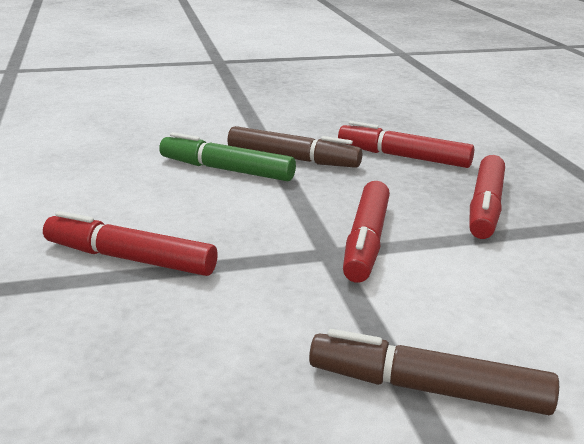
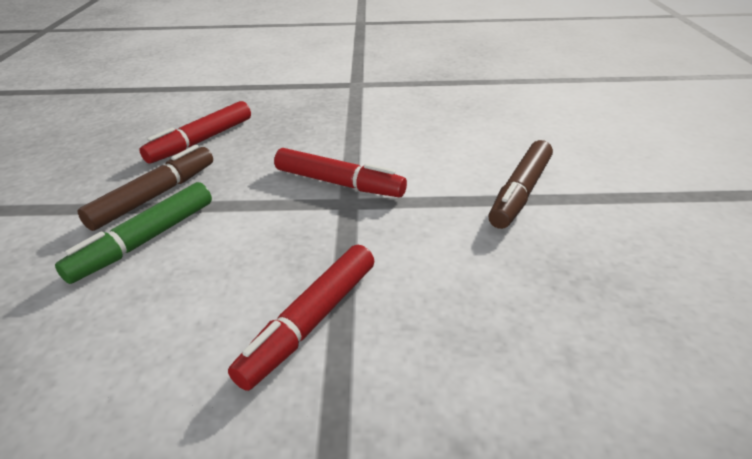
camera: 75 degrees left, 10 degrees up
red marker [469,155,505,239] -> none

